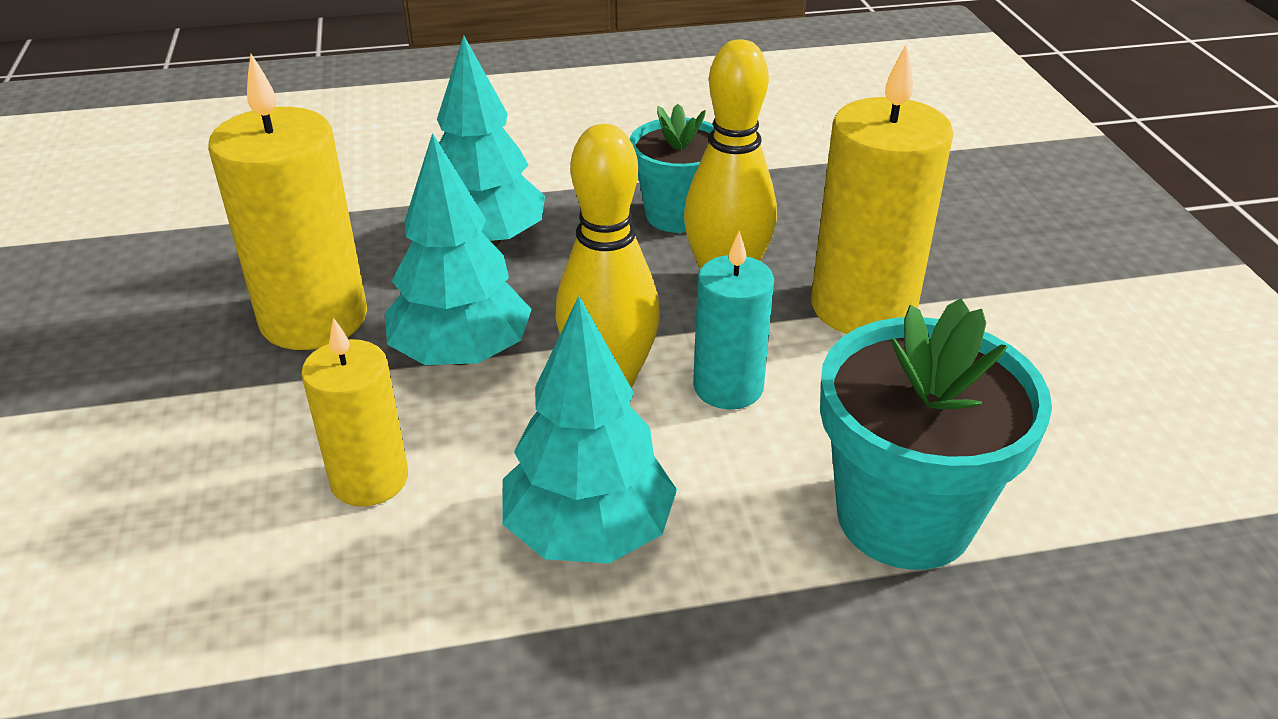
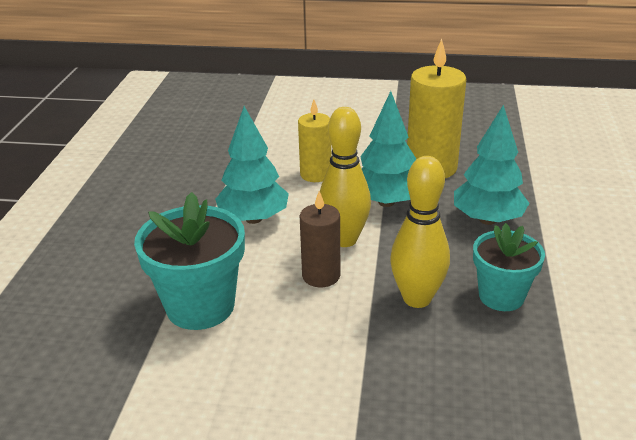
camera: 110 degrees right, 5 degrees down
turquoise candle [693,231,774,410] -> brown candle [300,191,340,287]
yellow candle [811,43,953,334] -> none

